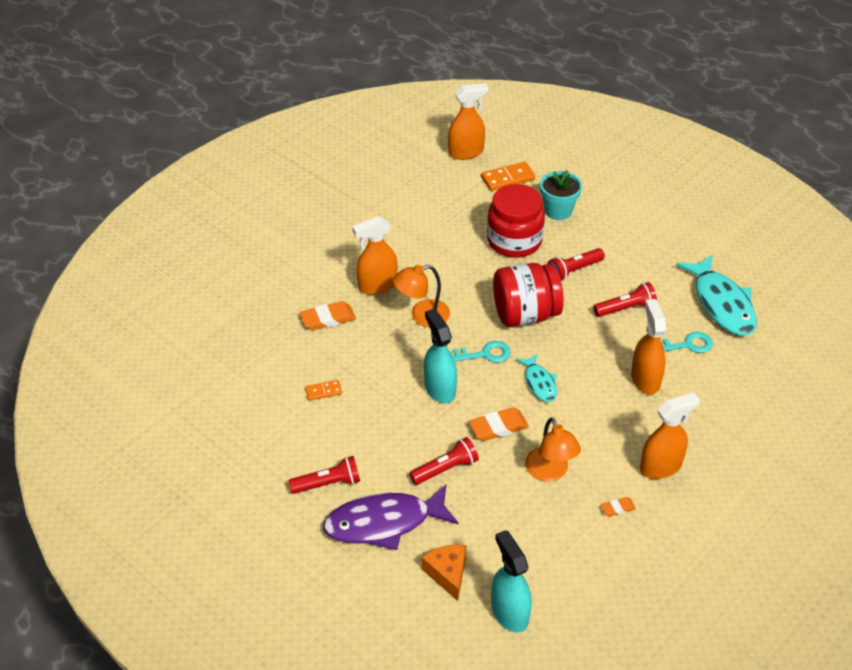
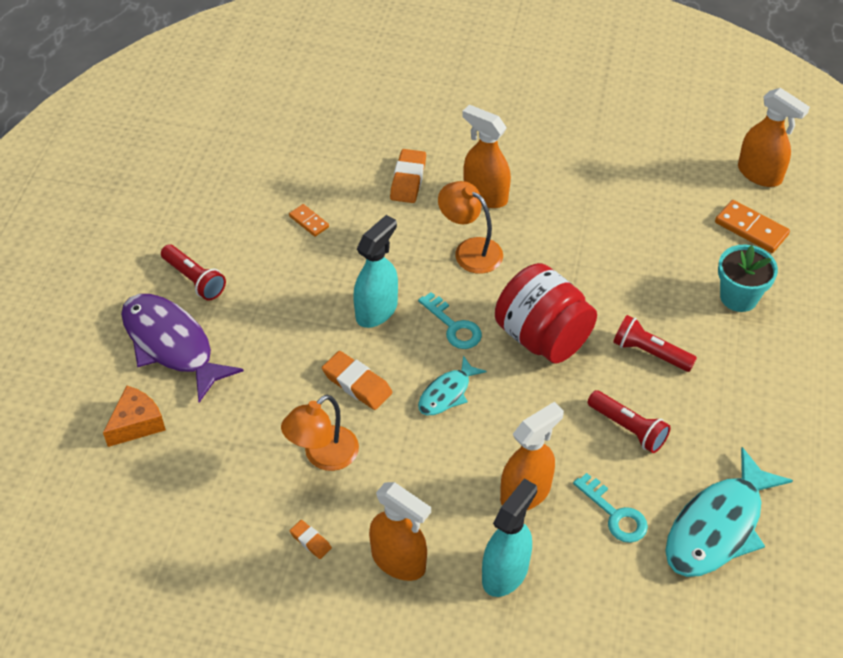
camera: 60 degrees right, 5 degrees up
orange eraser [300,301,356,330] -> orange eraser turned 60 degrees clockwise [390,149,426,203]
red flashlight [409,437,479,485] -> none
red jar [487,184,545,258] -> none
turquoise spray bottle [491,530,532,633] -> turquoise spray bottle moved to [482,478,537,597]

